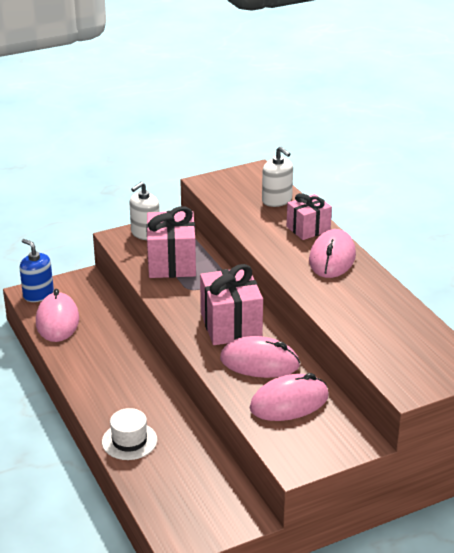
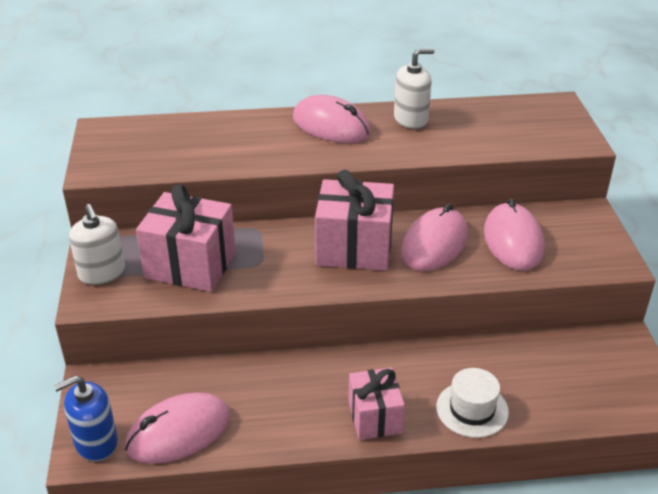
camera: 70 degrees left, 5 degrees up
pink mouse [36,289,79,342] -> pink mouse turned 45 degrees counterclockwise [125,393,231,464]
white soap dispenser [262,146,293,207] -> white soap dispenser moved to [394,48,434,129]
pink gift [287,193,332,240] -> pink gift moved to [348,367,405,440]

